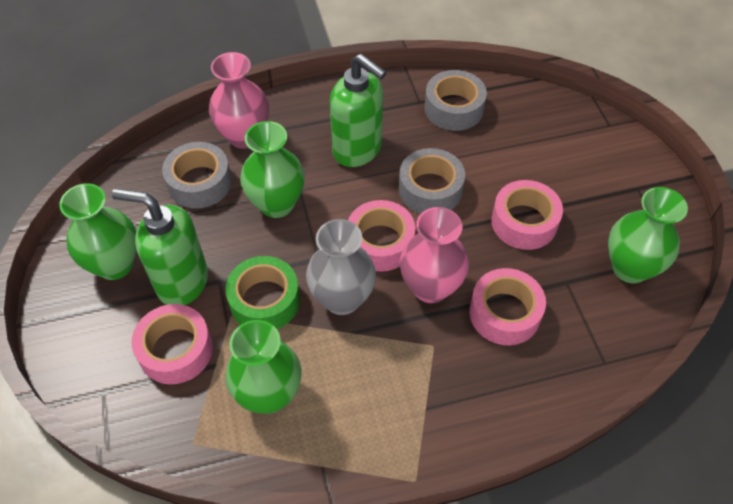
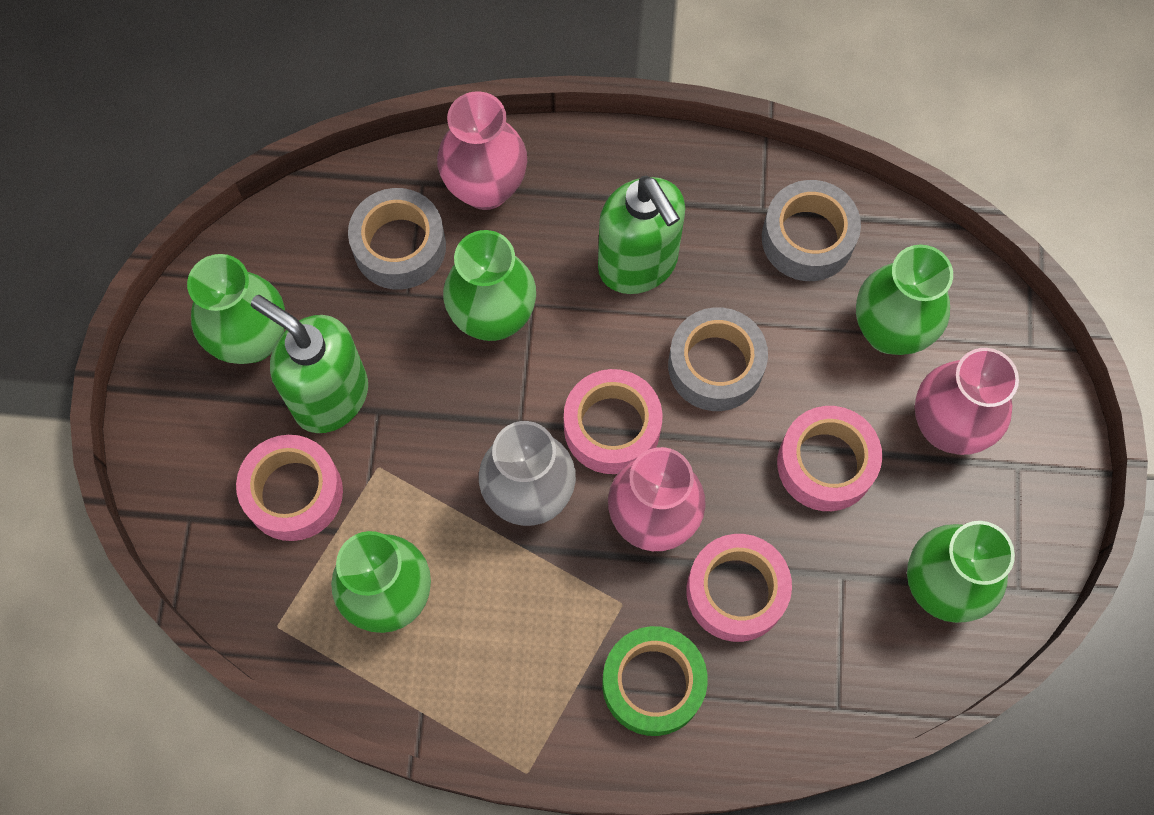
camera: 20 degrees right, 15 degrees up
green tape [225,256,300,329] -> green tape moved to [602,626,708,736]
none -> green vase [856,245,953,355]
none -> pink vase [915,348,1019,455]

